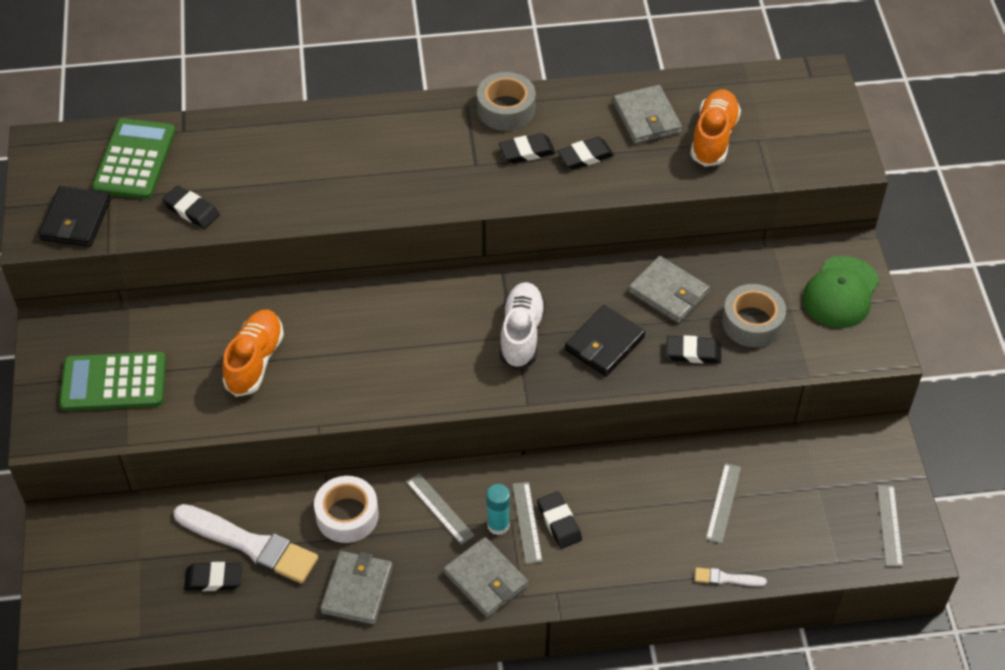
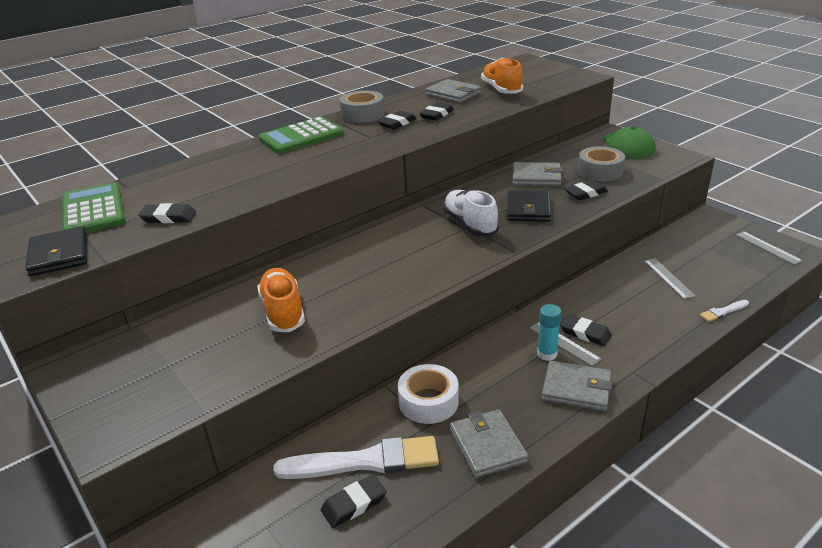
camera: 30 degrees left, 20 degrees down
green calculator [59,352,166,411] -> green calculator moved to [258,117,344,154]
grey ruler [406,473,475,545] -> none

